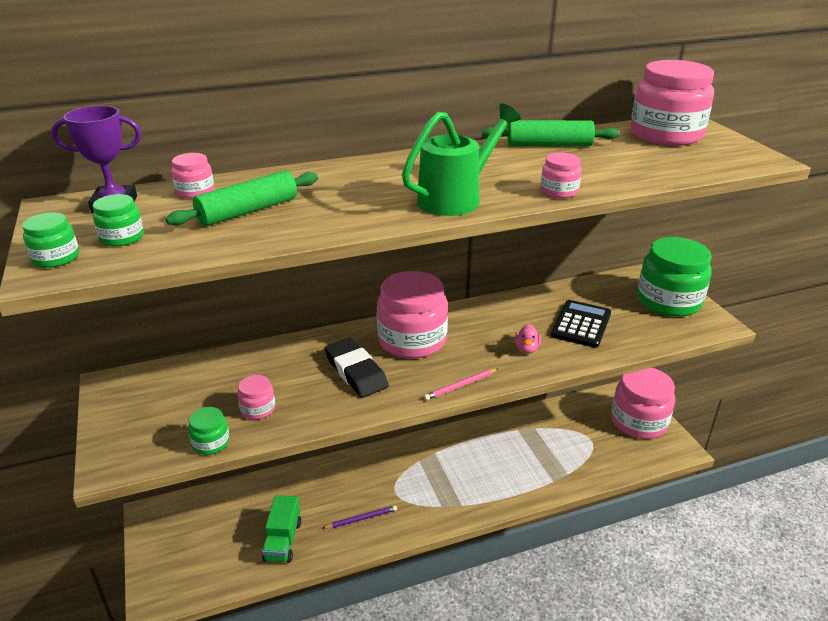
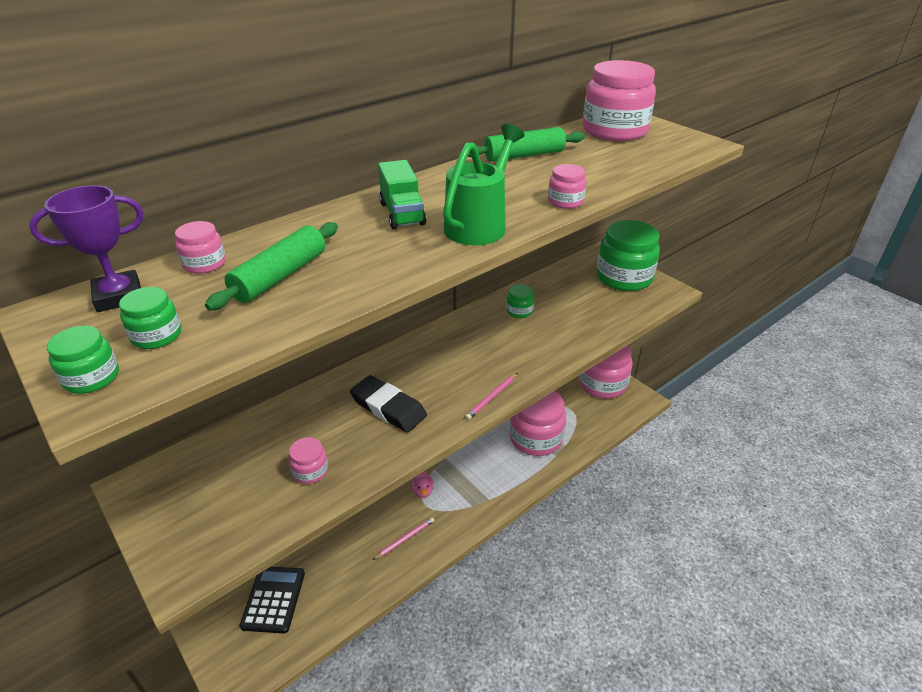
camera: 20 degrees left, 5 degrees up
green jar [188,407,230,455] -> green jar moved to [506,284,534,318]
green truck [262,495,301,563] -> green truck moved to [378,160,426,229]
purple pencil [323,505,397,529] -> pink pencil [373,517,435,560]
pink jar [377,271,448,359] -> pink jar moved to [509,391,566,456]
pink duck [515,324,541,354] -> pink duck moved to [411,471,433,498]
black calculator [551,300,611,348] -> black calculator moved to [239,567,305,634]

